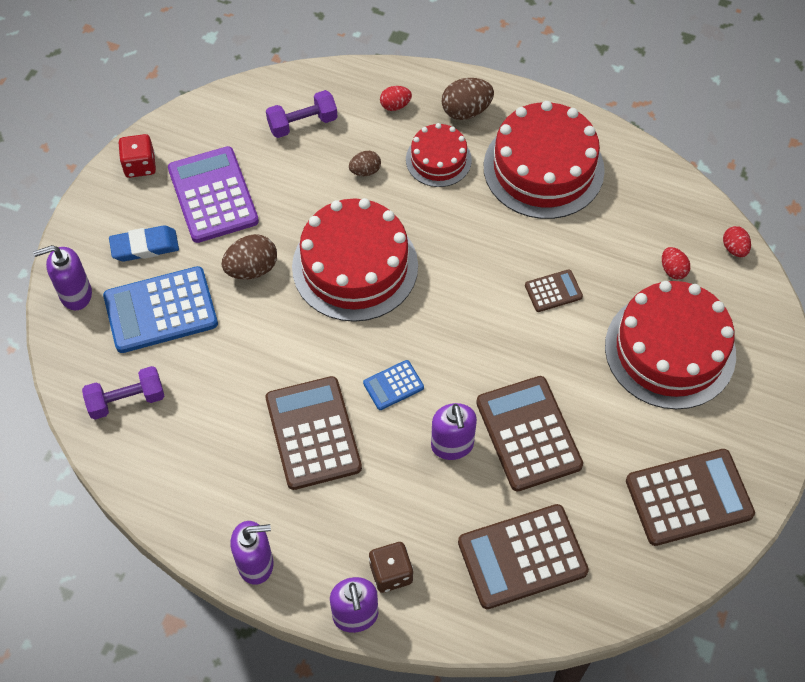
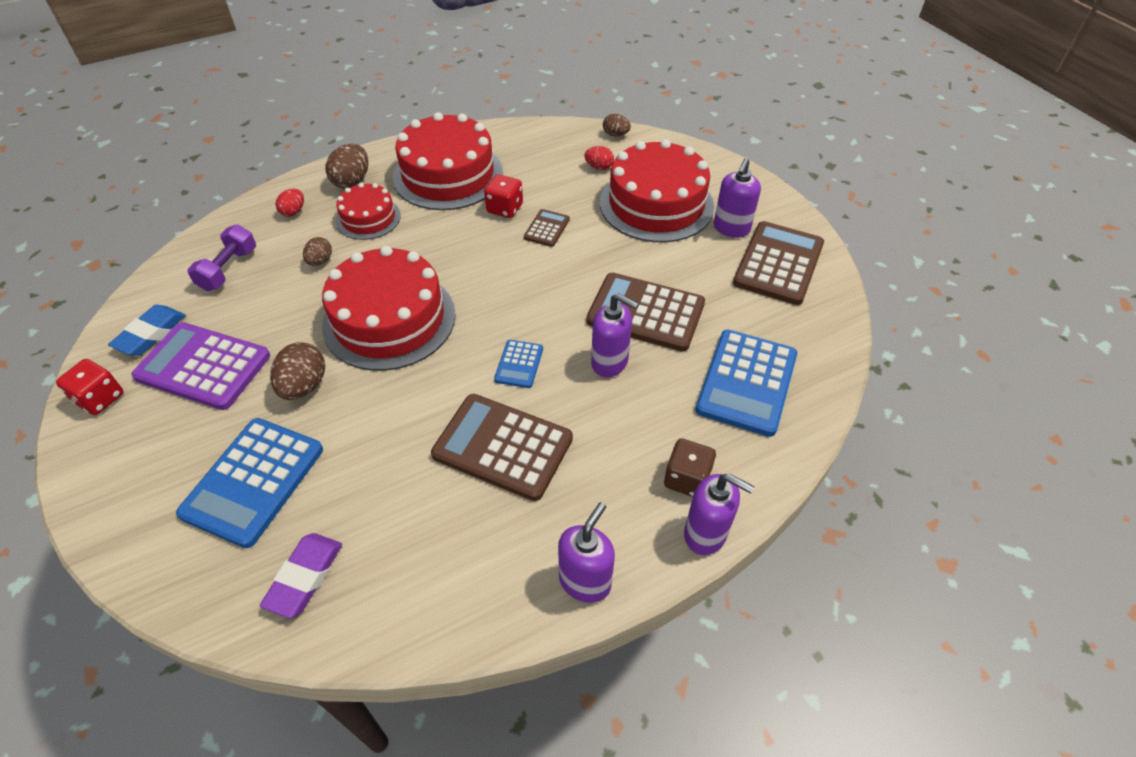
camera: 50 degrees left, 10 degrees down
purple soap dispenser [33,245,92,310] -> purple soap dispenser moved to [714,158,761,238]
purple dumbbell [82,366,165,420] -> purple eraser [260,533,342,618]
blue eraser [109,225,179,261] -> blue eraser moved to [108,305,186,356]
brown calculator [458,504,589,609] -> blue calculator [695,329,797,437]
red egg [723,226,751,257] -> brown egg [603,114,631,136]
none -> red dice [484,174,523,218]

